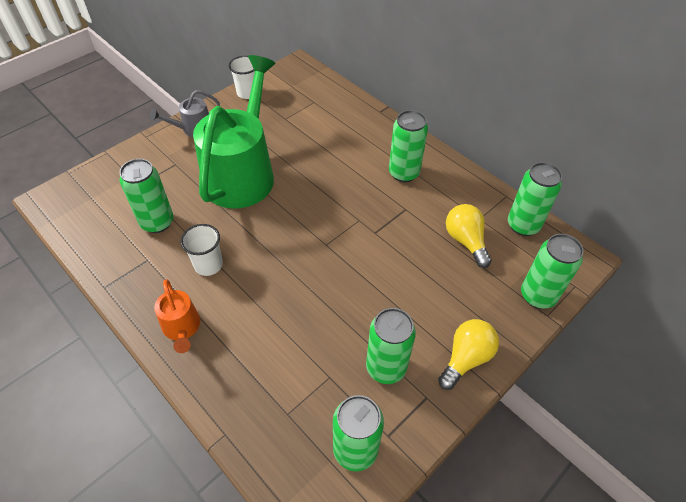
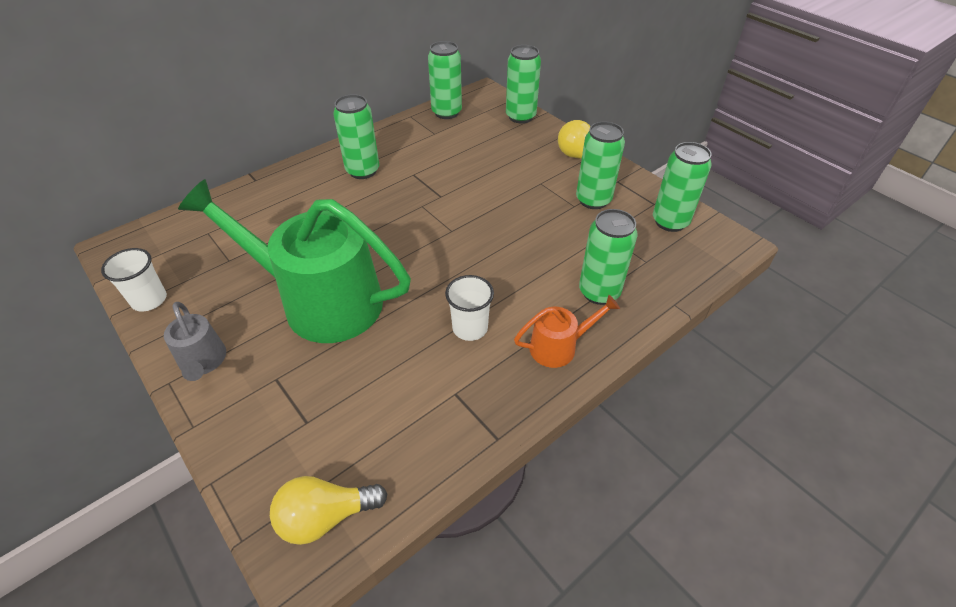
camera: 85 degrees left, 5 degrees down
green can [119,159,173,233] -> green can moved to [579,209,638,305]
yellow light bulb [446,204,492,268] -> yellow light bulb moved to [270,476,387,545]

